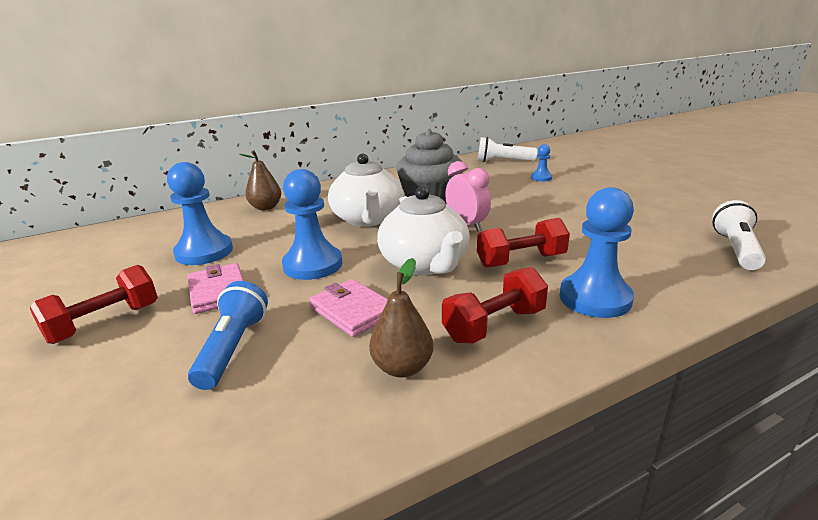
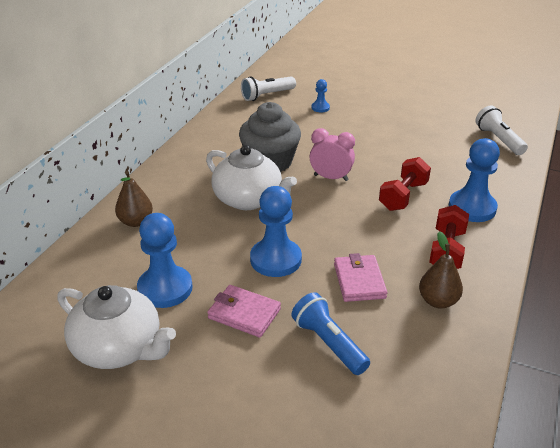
camera: 40 degrees left, 10 degrees up
red dumbbell [30,265,158,344] -> none
pink wallet [309,279,388,337] -> pink wallet turned 75 degrees clockwise [334,253,387,302]
white teapot [377,186,470,275] -> white teapot moved to [57,285,176,369]

